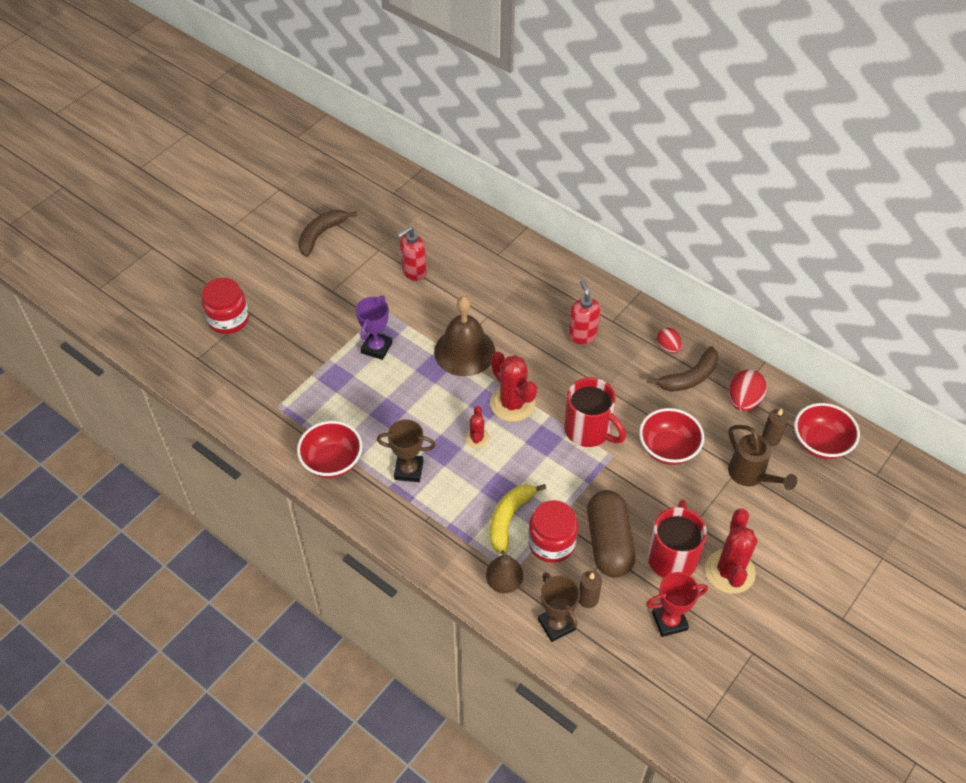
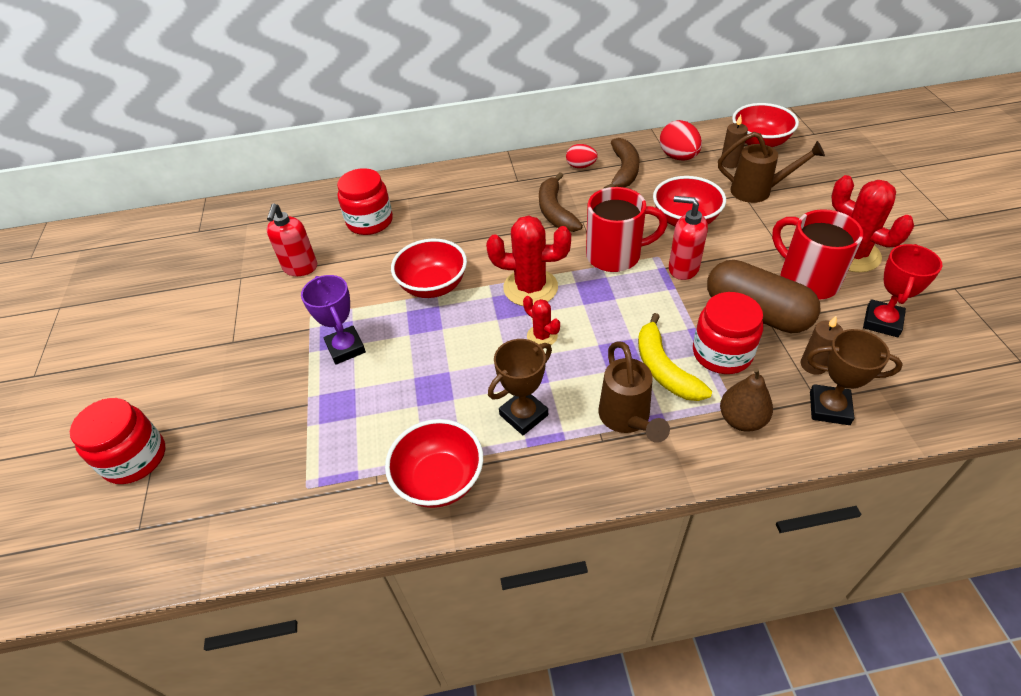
camera: 45 degrees left, 5 degrees down
brown banana [298,210,357,257] -> brown banana moved to [539,172,583,232]
brown bell [434,296,496,376] -> red bowl [391,239,467,298]
red soap dispenser [568,280,601,344] -> red soap dispenser moved to [669,196,708,280]
none -> red jar [337,168,393,235]
none -> brown watering can [599,341,670,443]

